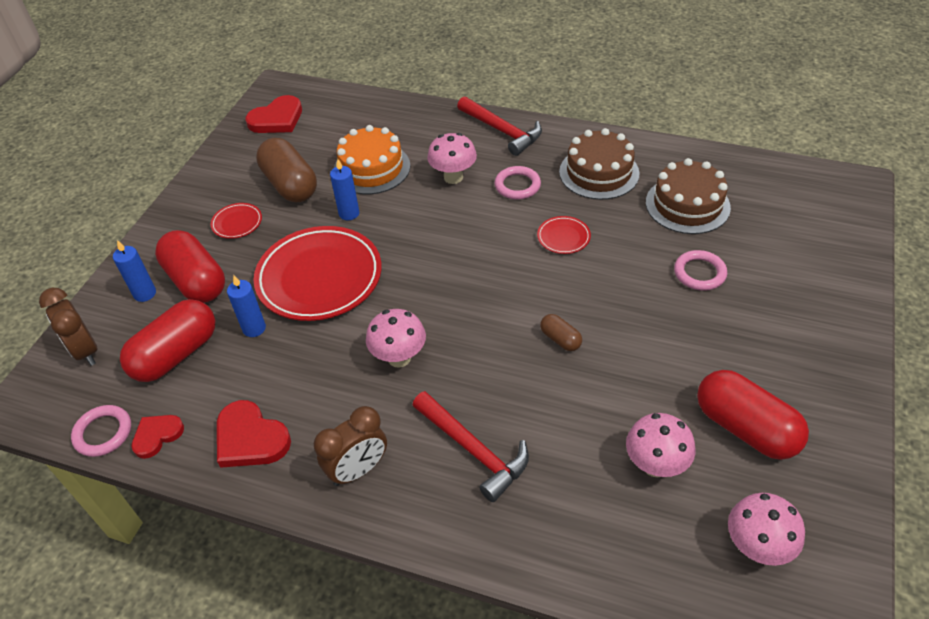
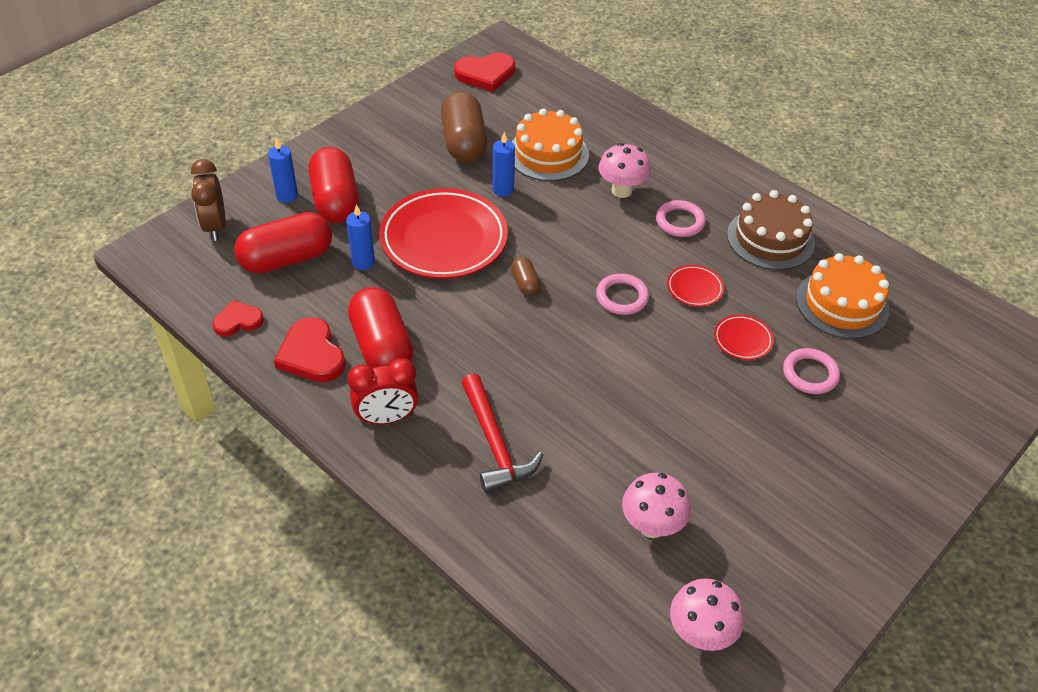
camera: 20 degrees right, 0 degrees up
pink ring [71,405,131,457] -> pink ring moved to [596,274,649,315]
red plate [211,203,262,239] -> red plate moved to [714,315,774,360]
brown clock [314,406,387,486] -> red clock [347,358,418,424]
pink mushroom [366,309,426,368] -> none
red hammer [457,97,542,156] -> none
brown capsule [540,314,582,351] -> brown capsule moved to [511,257,541,296]
brown cake [646,158,731,234] -> orange cake [796,253,889,339]
red capsule [697,370,809,460] -> red capsule moved to [348,287,414,368]

